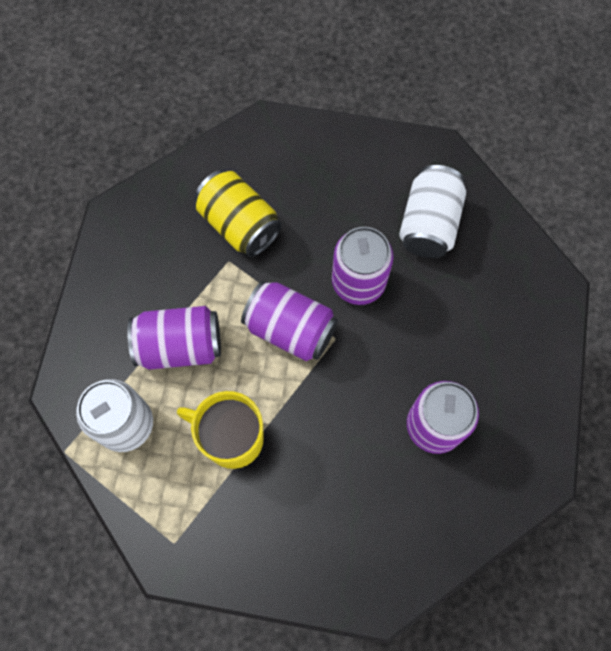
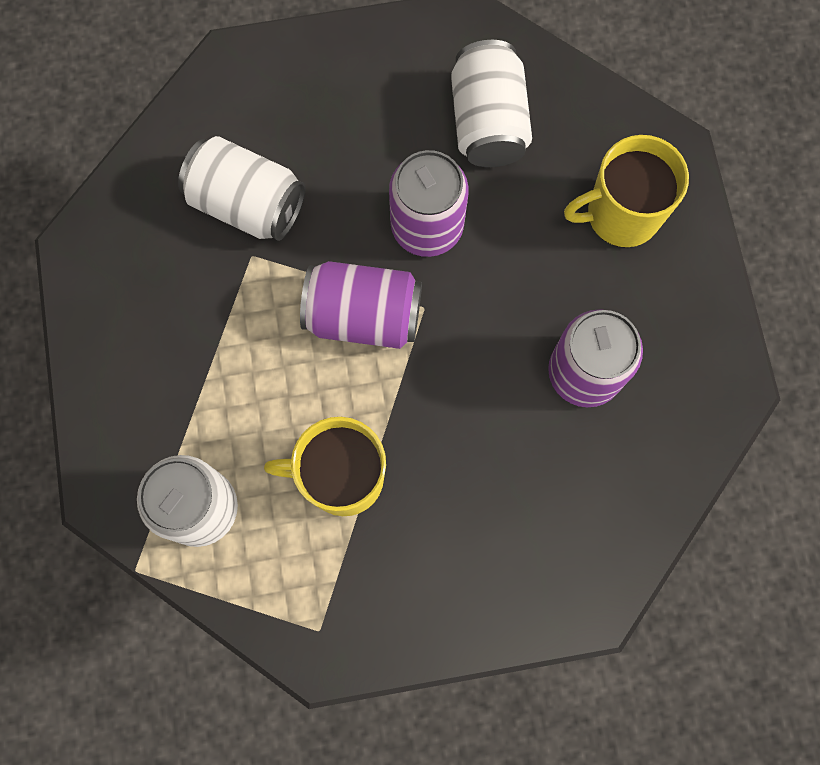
camera: 20 degrees left, 5 degrees up
purple can [127,306,221,370] -> none
yellow can [194,170,282,257] -> white can [178,136,305,241]
none -> yellow mug [564,135,689,247]

